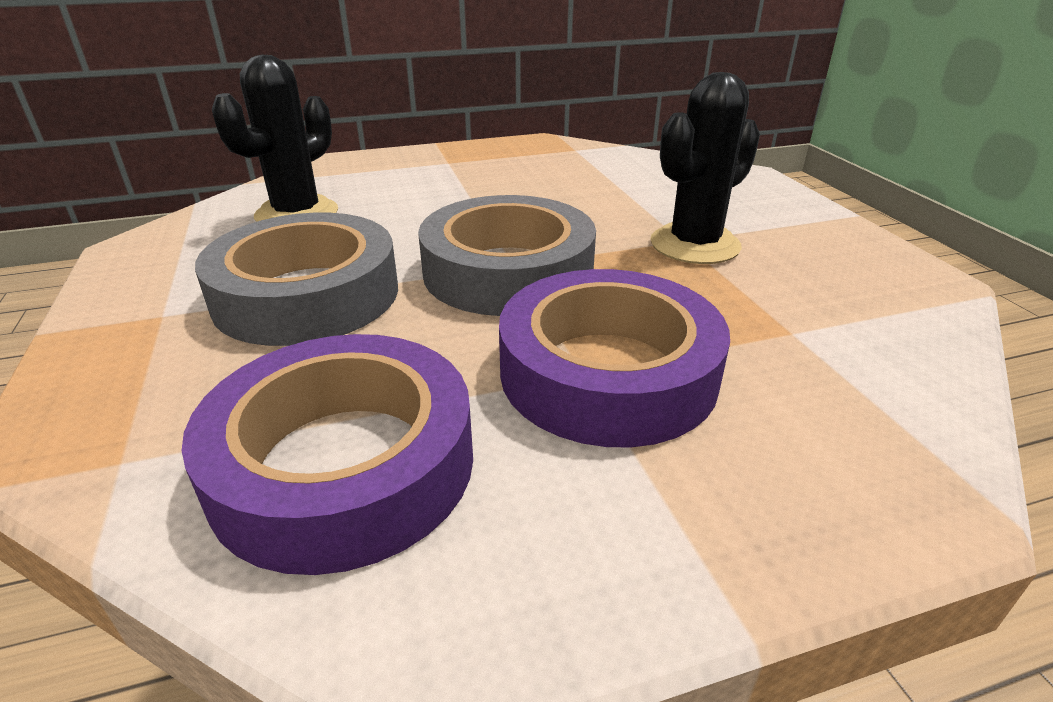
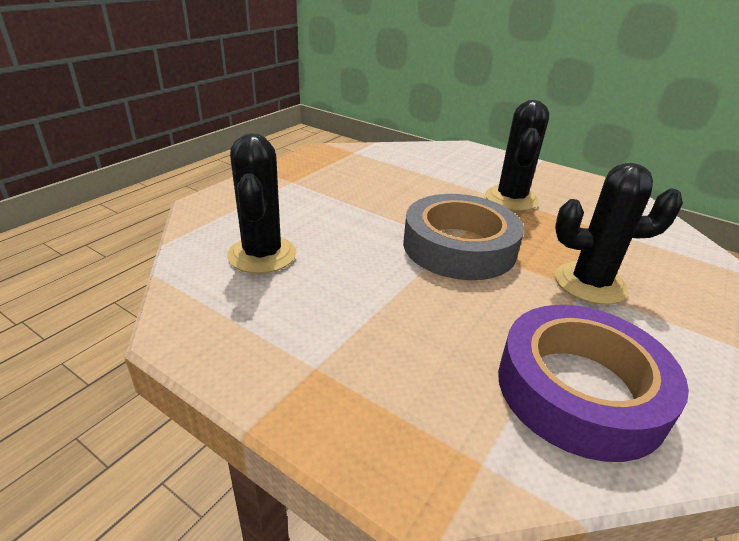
camera: 40 degrees left, 0 degrees up
grey tape [195,213,398,346] -> none
purple tape [499,269,730,447] -> black cactus [555,163,683,305]

